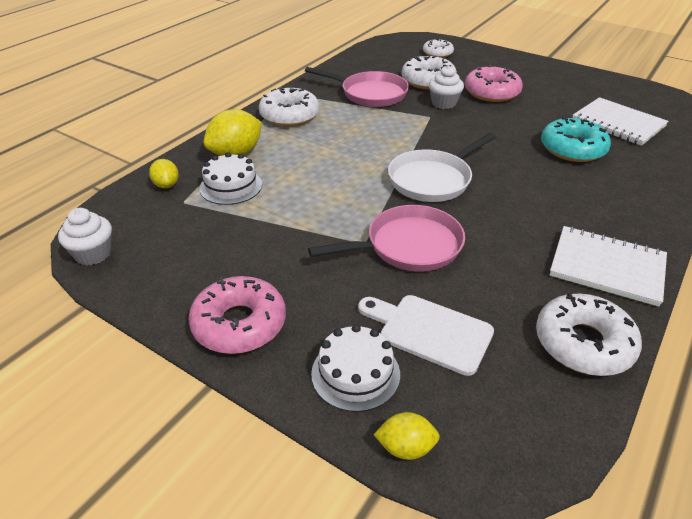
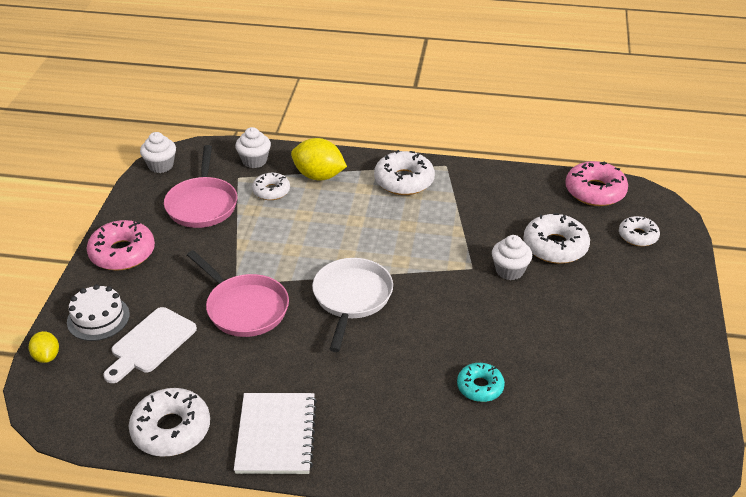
camera: 65 degrees right, 0 degrees up
yellow lemon [149,159,179,188] -> white cupcake [235,127,271,168]
white cake [199,152,262,205] -> white donut [252,173,290,200]
pink pan [305,67,409,107] -> pink pan moved to [164,145,237,228]
white cutting board [358,295,494,376] -> white cutting board turned 150 degrees counterclockwise [103,307,197,383]
white pan [388,133,496,202] -> white pan turned 75 degrees clockwise [312,258,393,352]
pink donut [465,65,523,102] -> pink donut moved to [565,161,628,206]
turquoise donut [541,116,611,162] -> turquoise donut [457,363,505,402], size x0.62
white notebook [572,97,669,146] -> none

